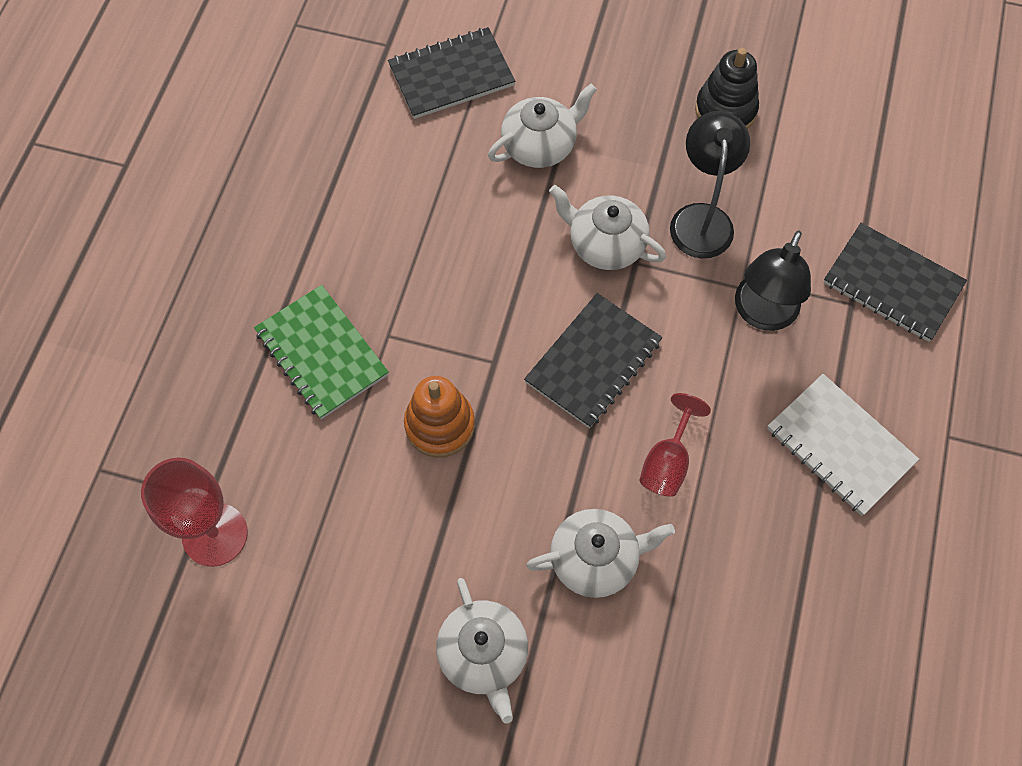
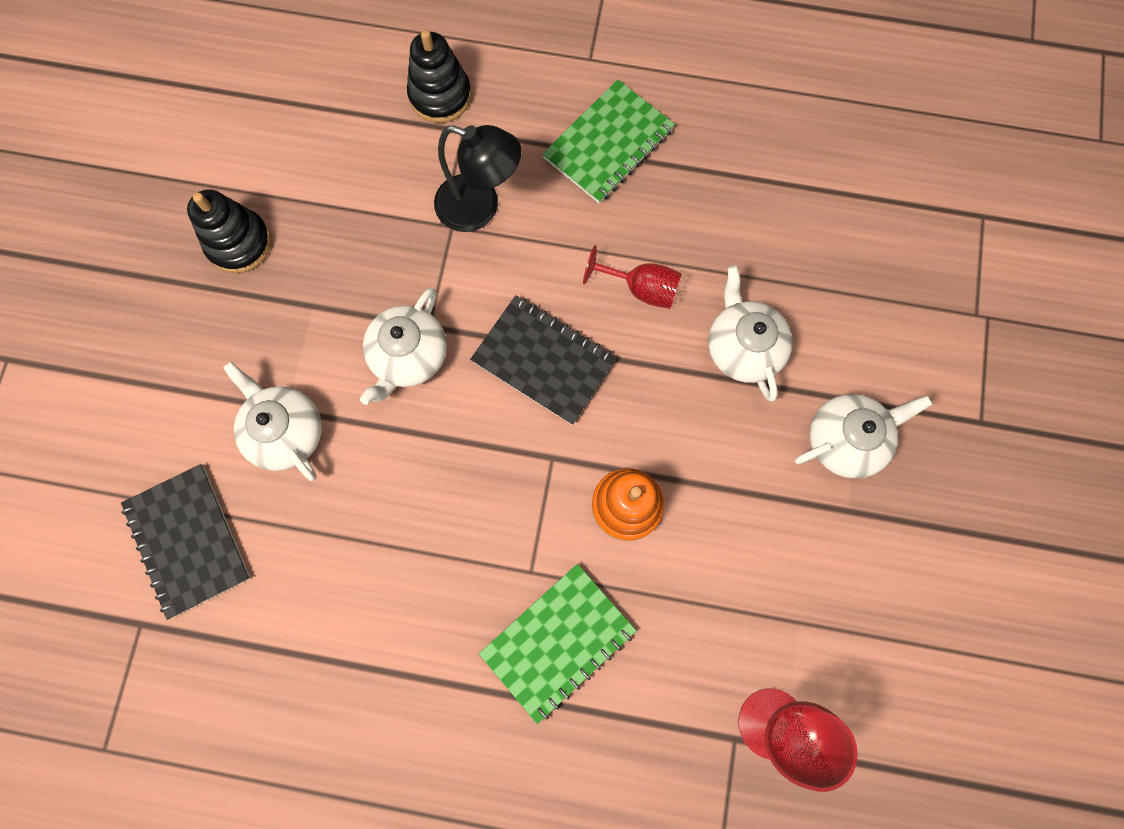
camera: 95 degrees left, 10 degrees up
black lamp [670,111,750,259] -> none
white notebook [767,374,919,516] -> green notebook [542,80,675,203]
black notebook [823,223,967,342] -> black stacking toy [407,30,472,123]

